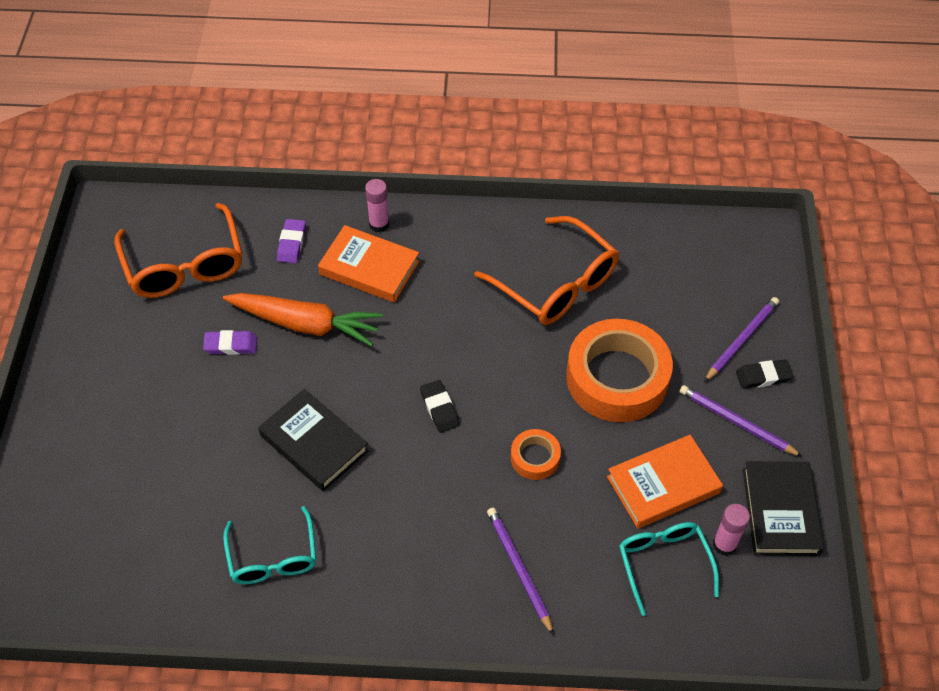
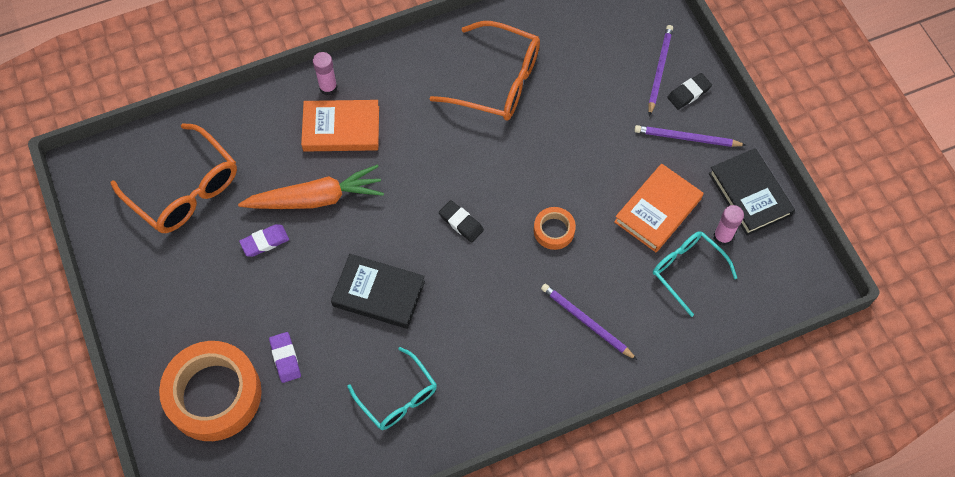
camera: 25 degrees left, 10 degrees up
purple eraser [277,219,306,263] -> purple eraser moved to [269,332,301,383]
orange tape [566,319,673,422] -> orange tape moved to [159,341,262,441]

